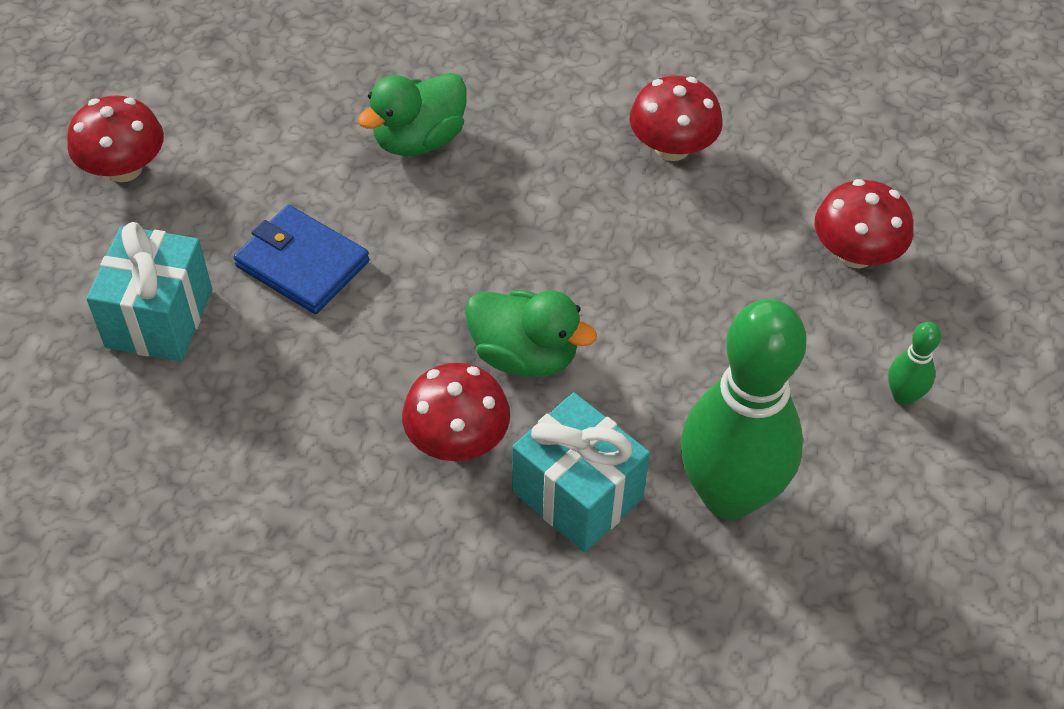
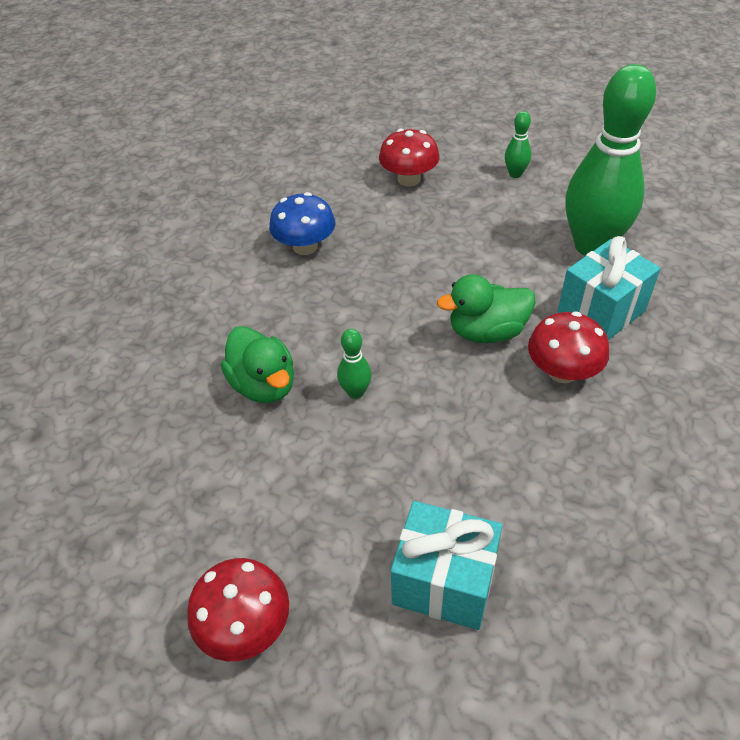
camera: 80 degrees left, 5 degrees down
blue wallet [234,205,369,314] -> none
green duck [465,290,597,377] -> green duck turned 135 degrees counterclockwise [437,274,536,343]
red mushroom [630,75,723,161] -> blue mushroom [269,192,335,255]
none -> green bowling pin [337,329,372,399]

